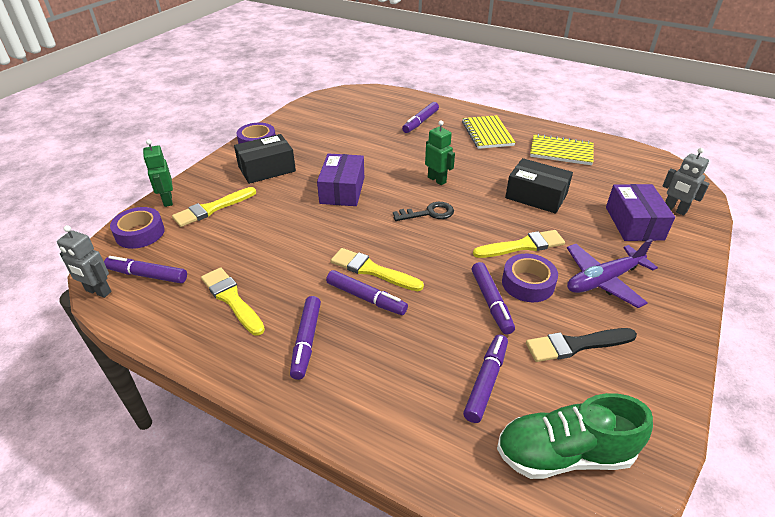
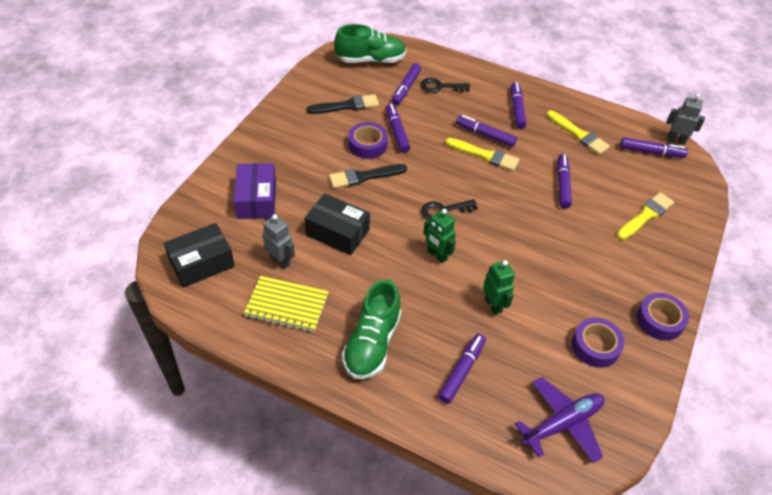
camera: 175 degrees right, 10 degrees up
purple tape [110,207,165,249] -> purple tape moved to [572,318,625,368]
green robot [143,139,173,207] -> green robot moved to [483,260,515,315]
black box [234,134,296,184] -> black box moved to [164,223,235,288]
purple box [317,153,364,206] -> none
yellow notebook [462,115,516,149] -> green shoe [342,279,401,379]
yellow brush [473,230,565,258] -> black brush [329,164,407,189]
purple plane [567,239,658,308] -> purple plane moved to [515,377,605,463]
grey robot [663,148,710,216] -> grey robot moved to [263,214,295,269]
none -> black key [420,78,470,93]
none -> purple marker [557,154,572,208]

